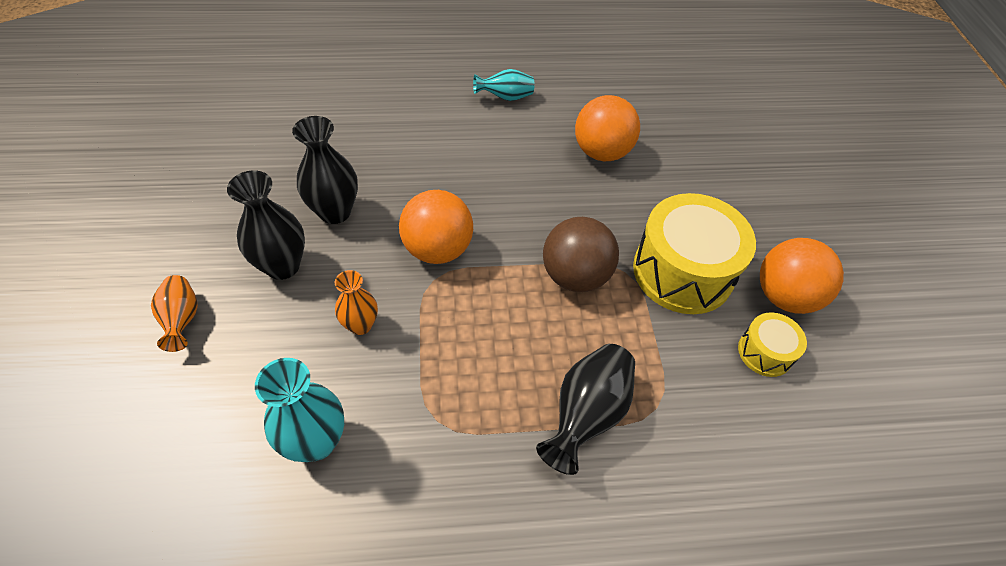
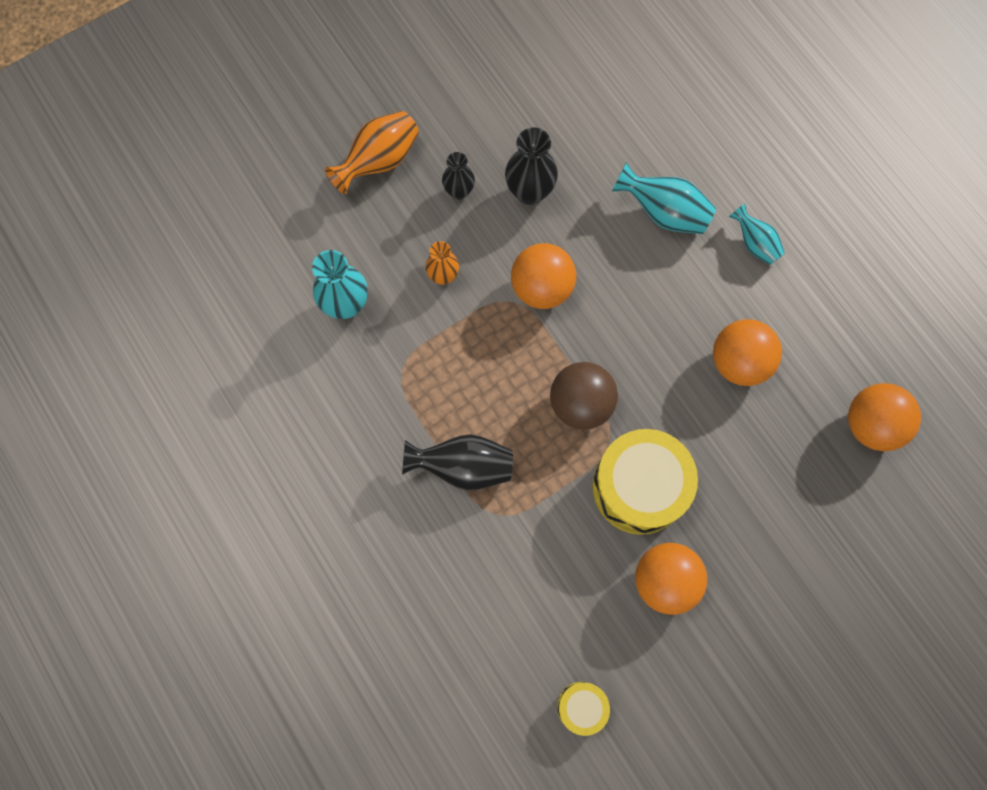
camera: 65 degrees right, 20 degrees up
orange vase [151,275,198,352] -> orange vase [325,111,419,194], size x1.58
black vase [227,170,305,280] -> black vase [442,152,475,199], size x0.63
yellow drum [738,312,807,377] -> yellow drum moved to [557,682,610,736]
none -> turquoise vase [612,162,716,234]
none -> orange ball [848,383,921,451]

